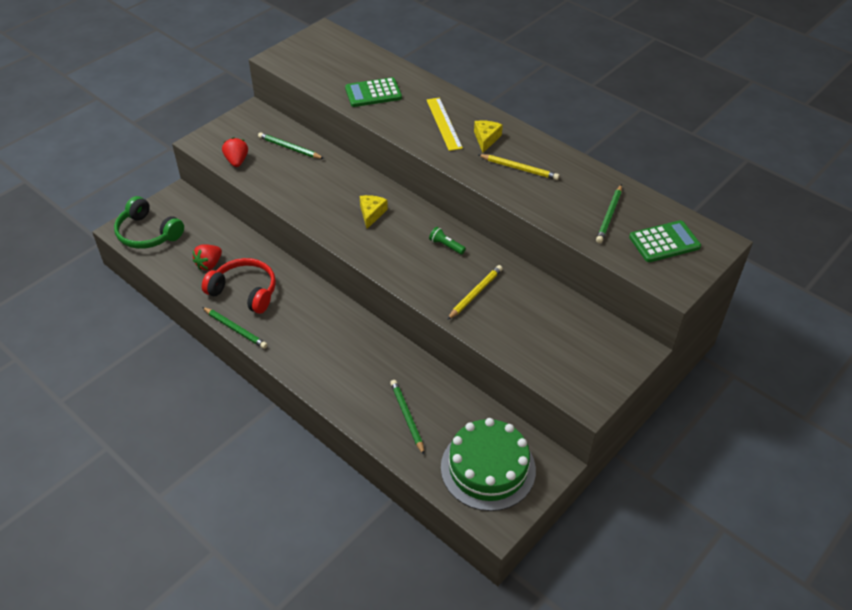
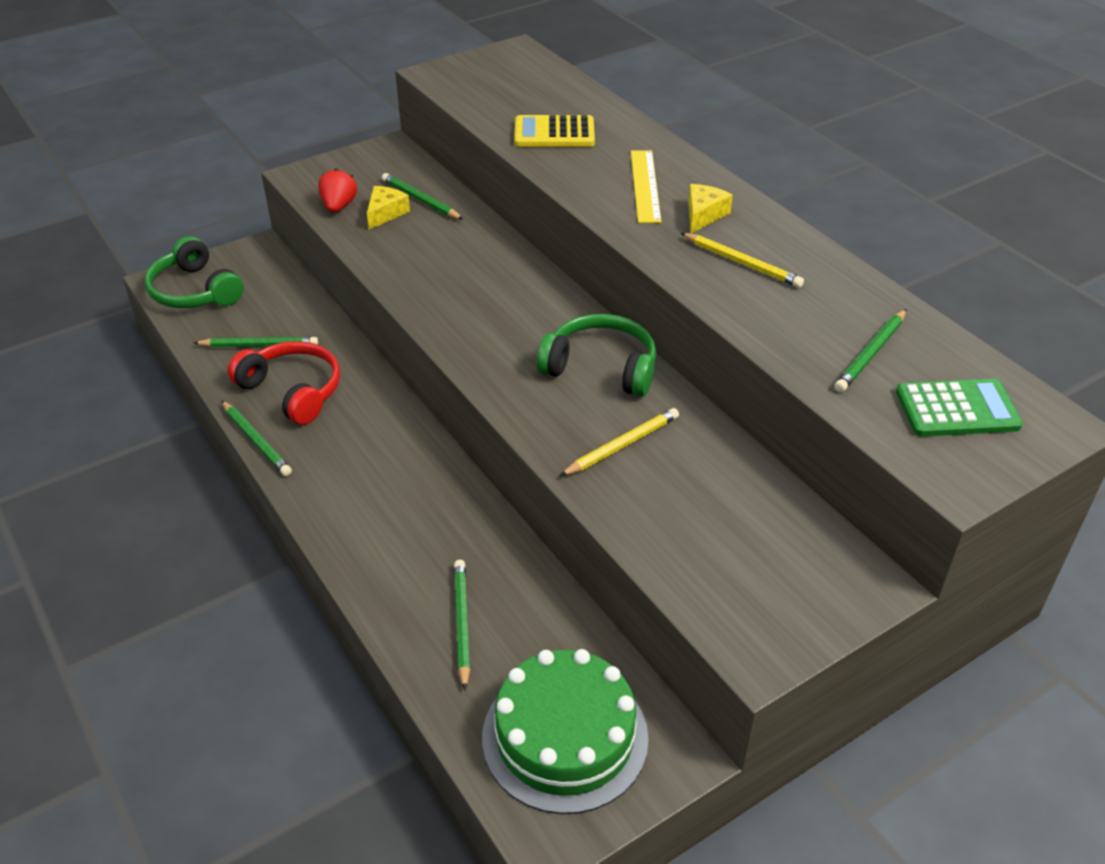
camera: 15 degrees right, 5 degrees down
red strawberry [193,245,222,270] -> green pencil [194,337,318,347]
green calculator [345,77,402,107] -> yellow calculator [514,115,595,147]
yellow cheese [360,195,388,229] -> yellow cheese moved to [367,186,410,229]
green flashlight [429,227,466,254] -> green headphones [537,314,656,397]

